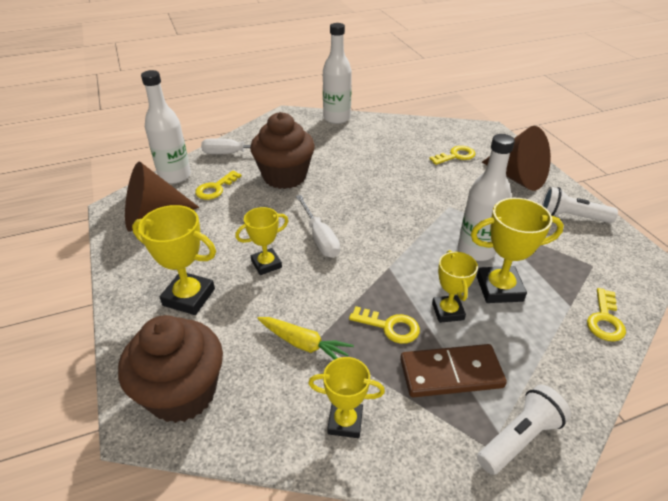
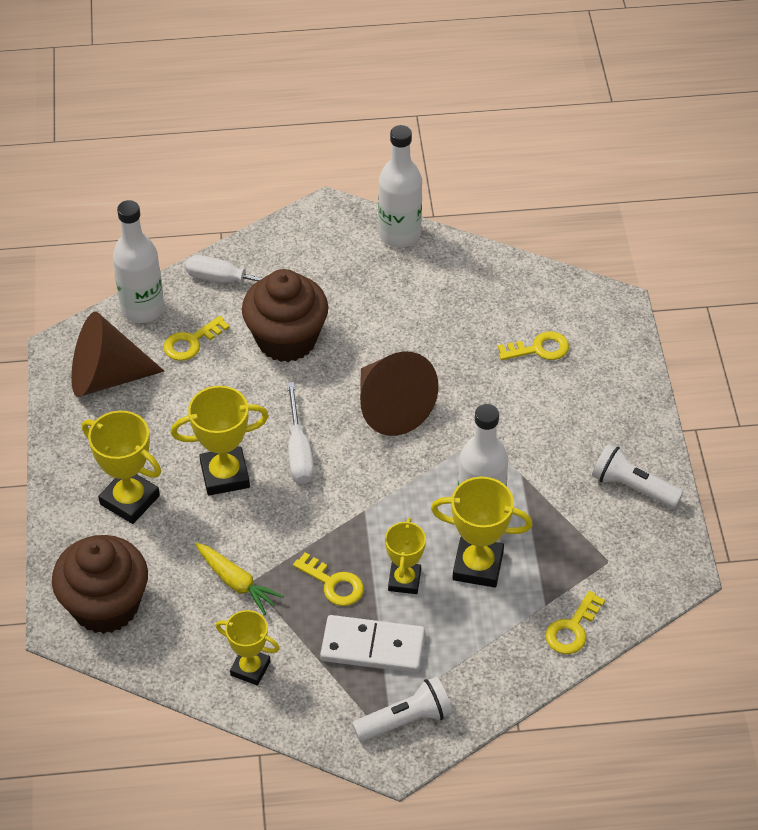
camera: 15 degrees right, 10 degrees up
yellow trophy [235,207,288,275] -> yellow trophy [171,386,269,496], size x1.51
brown domino [400,344,507,397] -> white domino [320,615,425,673]
brown cone [482,126,551,191] -> brown cone moved to [360,352,439,436]

